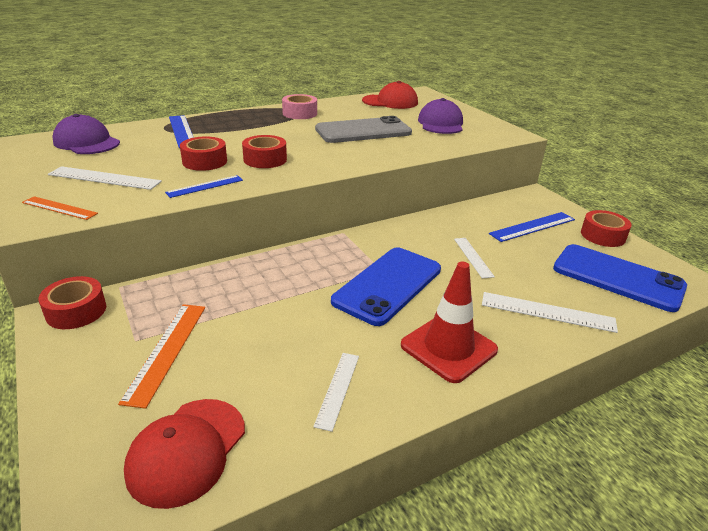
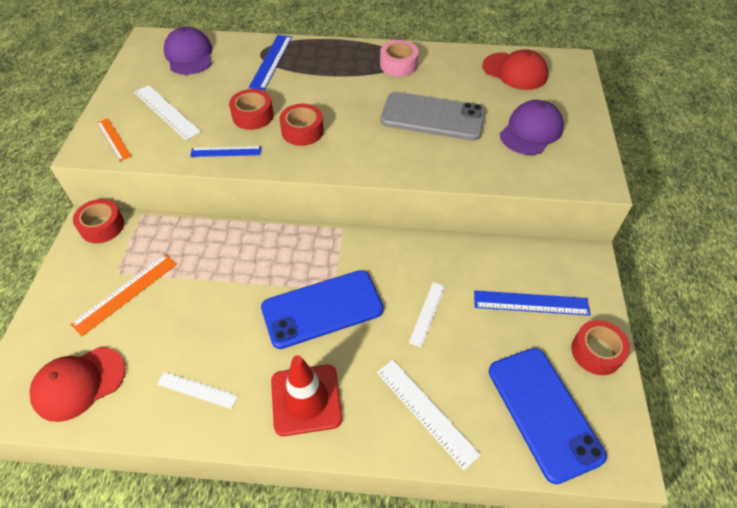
camera: 35 degrees right, 20 degrees up
white ruler [313,353,359,432] -> white ruler turned 60 degrees clockwise [157,372,238,409]

